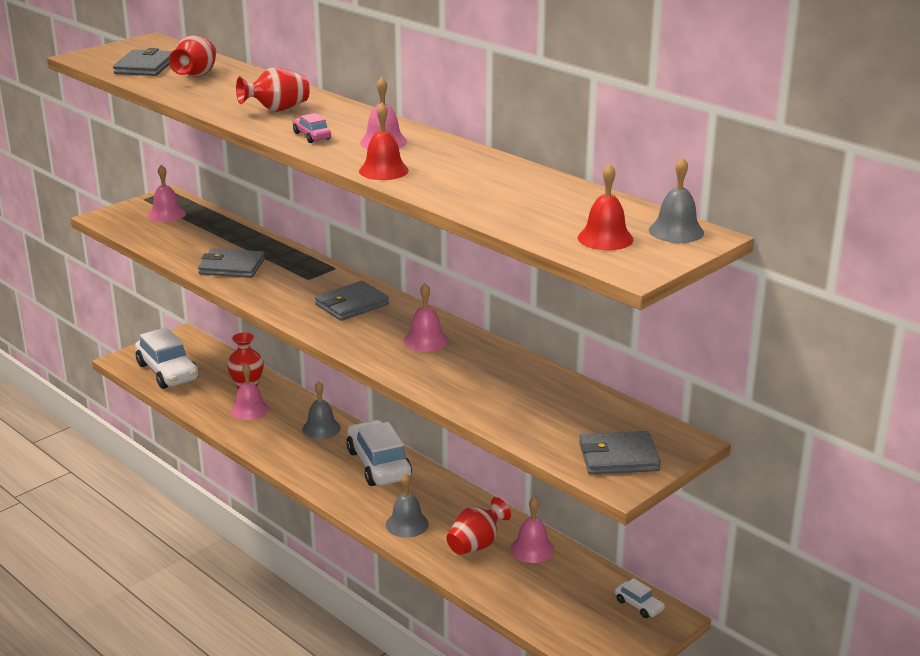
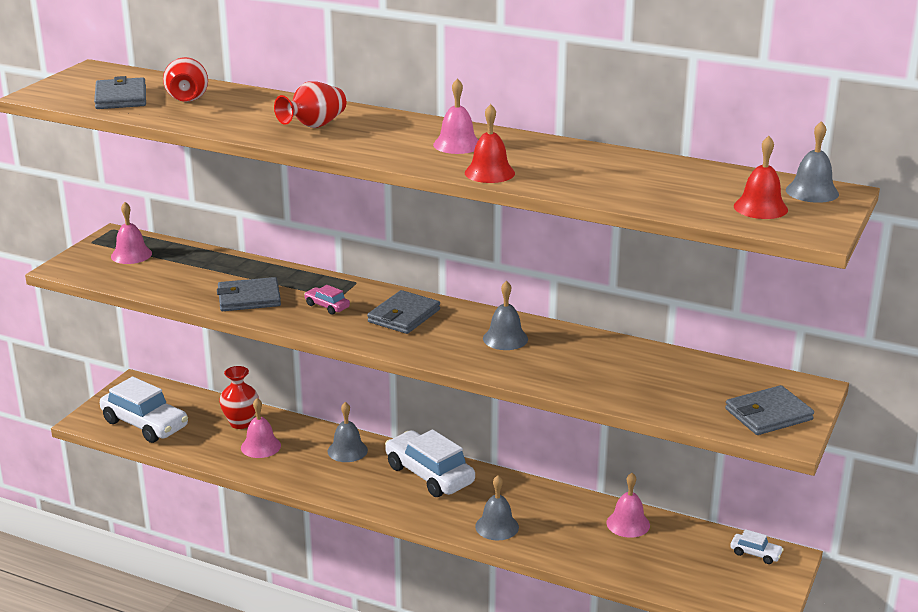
camera: 20 degrees left, 0 degrees up
pink car [292,113,331,143] -> pink car moved to [304,285,350,315]
pink bell [404,283,448,352] -> grey bell [483,281,528,350]
red vase [446,497,511,555] -> none

